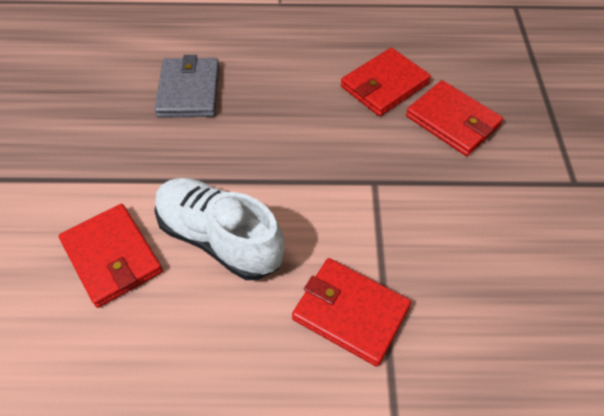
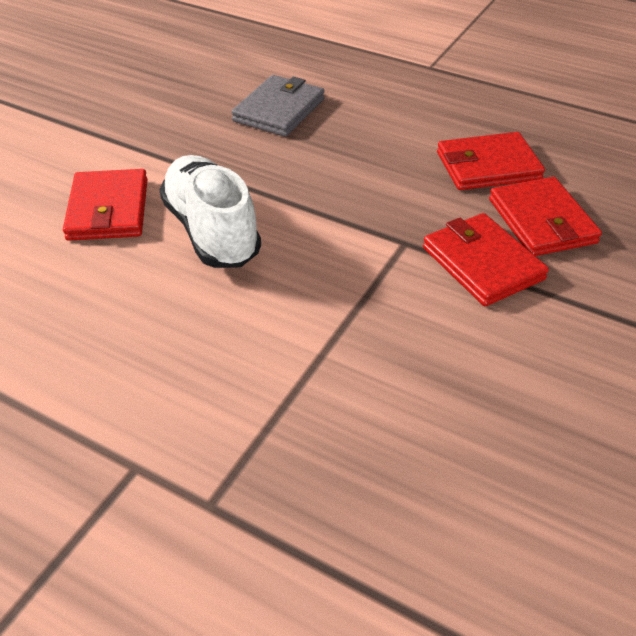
camera: 30 degrees right, 10 degrees down
red wallet [292,258,411,367] -> red wallet moved to [423,213,549,306]

